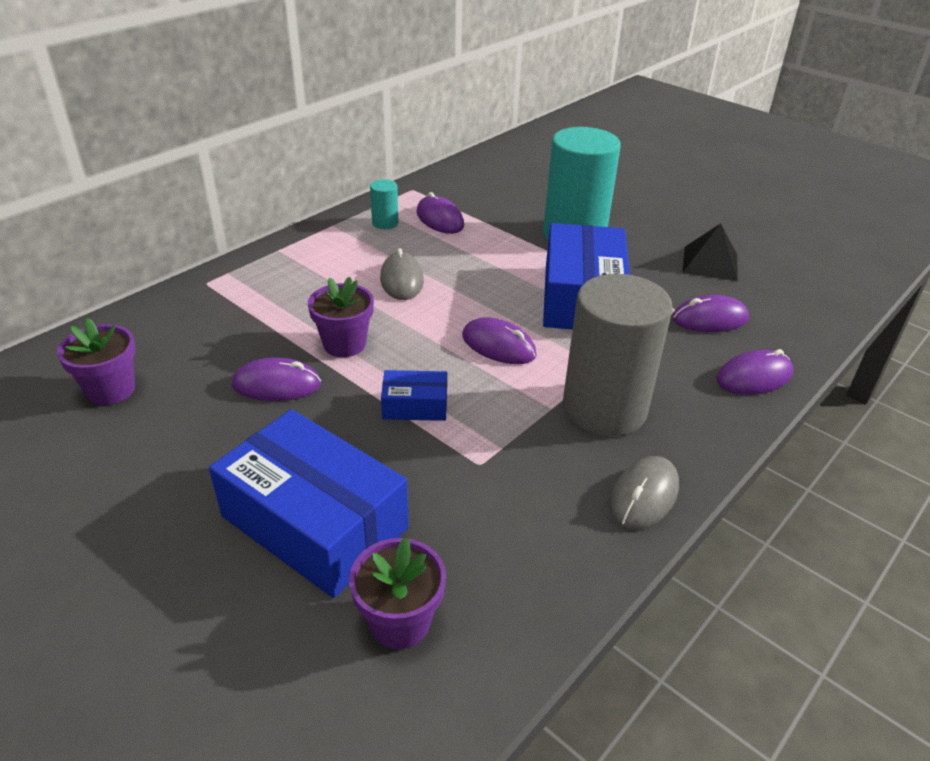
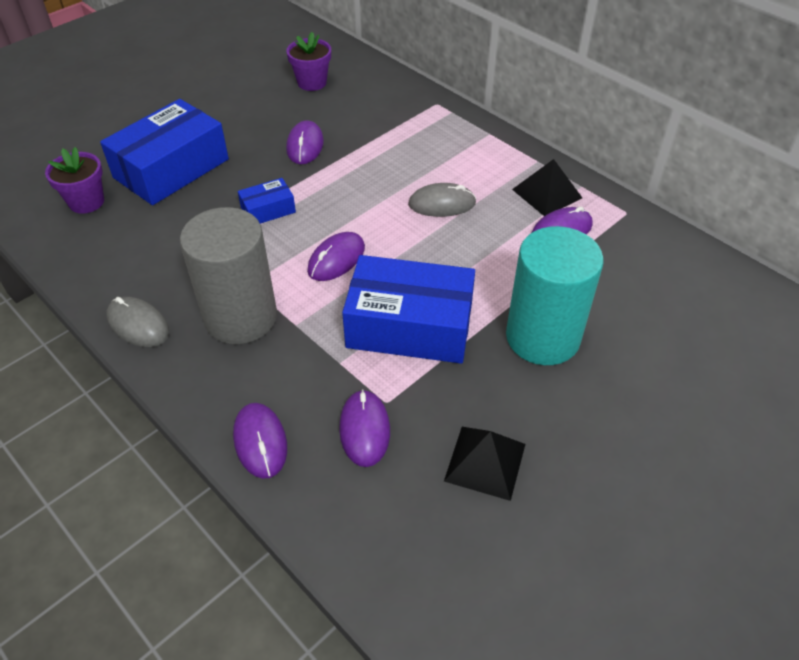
camera: 95 degrees right, 10 degrees up
purple flower pot [308,277,374,357] -> none
turquoise cylinder [370,179,399,229] -> black pyramid [512,159,582,216]
blue box [381,370,447,421] -> blue box turned 60 degrees clockwise [238,178,296,224]

